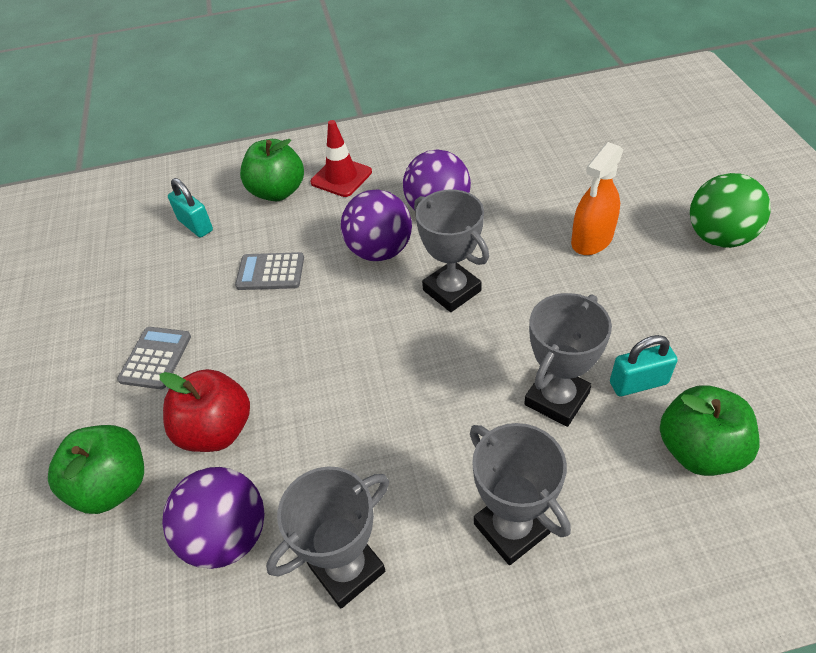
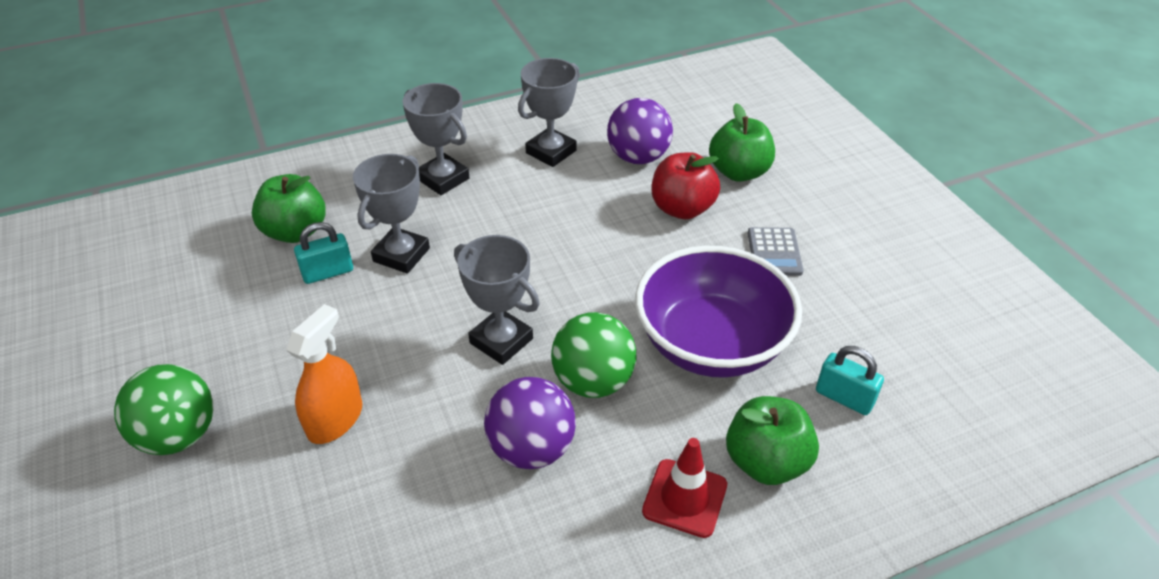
camera: 165 degrees right, 5 degrees down
grey calculator [235,252,304,290] -> purple bowl [635,246,802,378]
purple ball [341,190,412,261] -> green ball [551,312,637,398]

